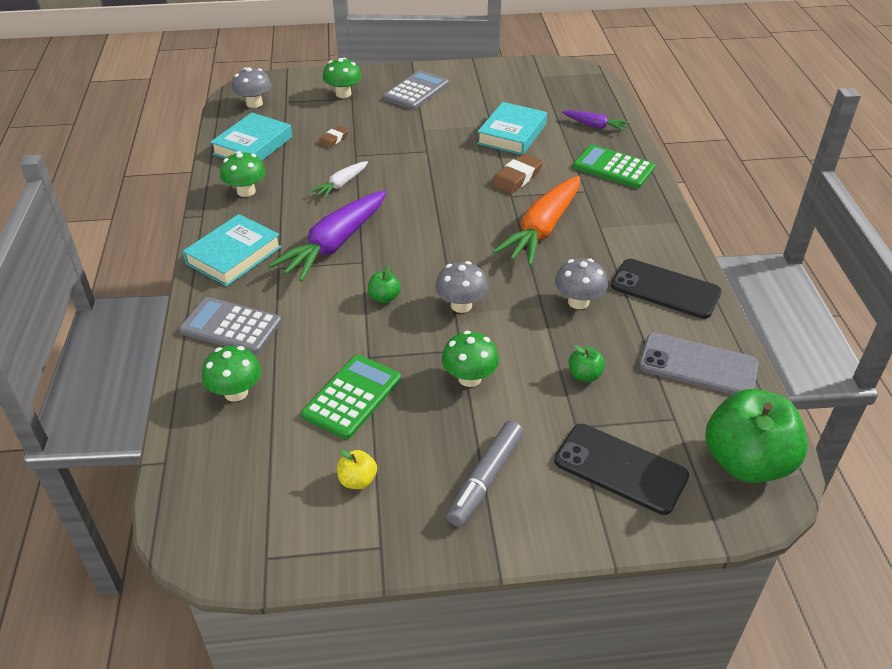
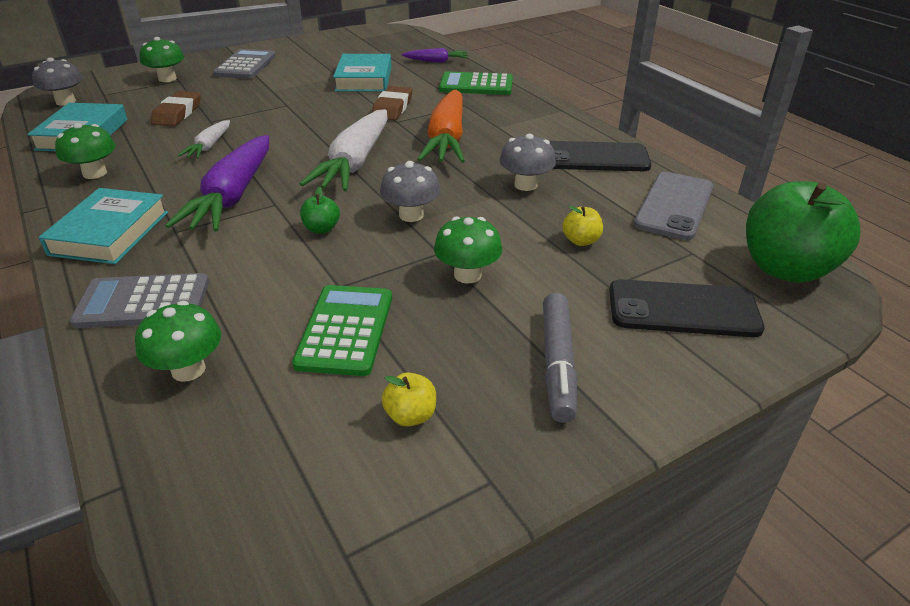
camera: 25 degrees left, 5 degrees down
brown eraser [318,125,349,148] -> brown eraser [151,91,201,126], size x1.63
green apple [569,345,605,382] -> yellow apple [562,206,603,246]
grey phone [639,333,759,394] -> grey phone turned 60 degrees counterclockwise [634,172,713,240]
none -> white carrot [300,109,388,191]

